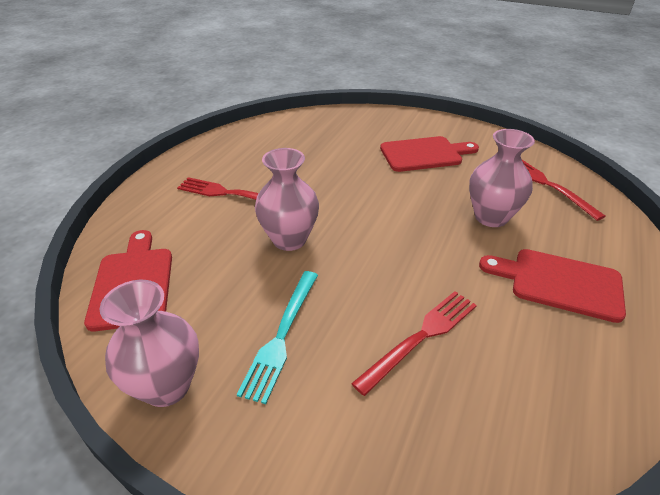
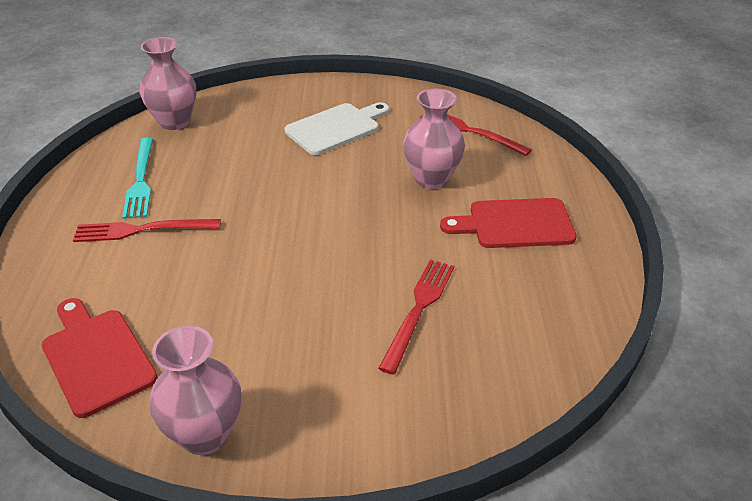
camera: 25 degrees left, 0 degrees up
turquoise fork [237,271,318,404] -> turquoise fork moved to [122,137,153,219]
pink vase [255,148,319,251] -> pink vase moved to [139,37,196,130]
red cutting board [380,136,479,172] -> white cutting board [285,102,389,155]

